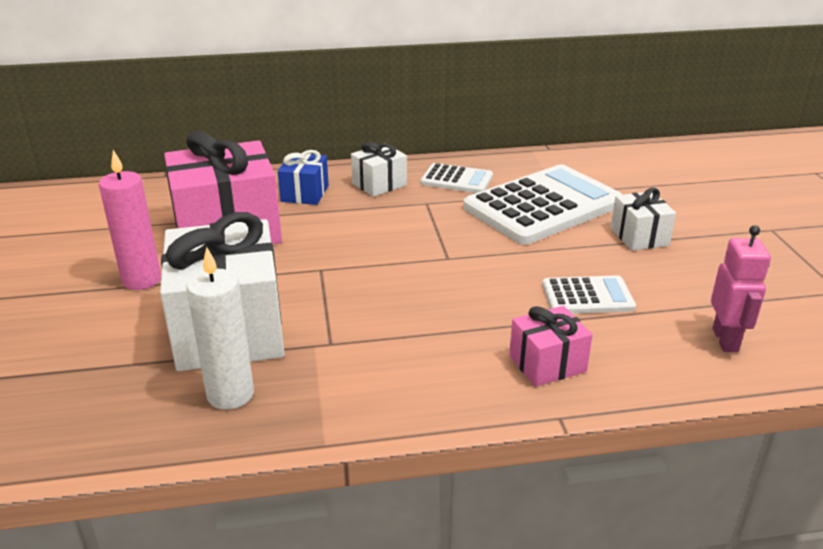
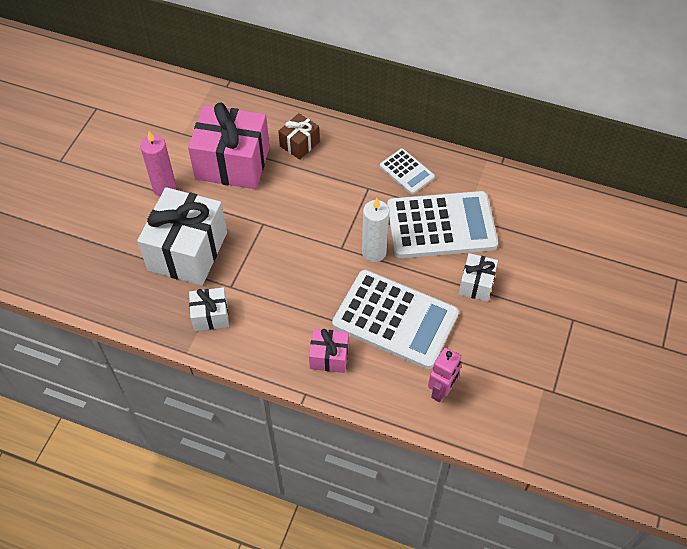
camera: 30 degrees right, 25 degrees up
white candle [186,247,254,410] -> white candle moved to [362,198,389,262]
blue gift [278,150,329,205] -> brown gift [278,113,320,160]
white gift [351,142,407,197] -> white gift moved to [189,288,229,331]
white calculator [542,275,636,314] -> white calculator [332,270,459,369], size x2.02

